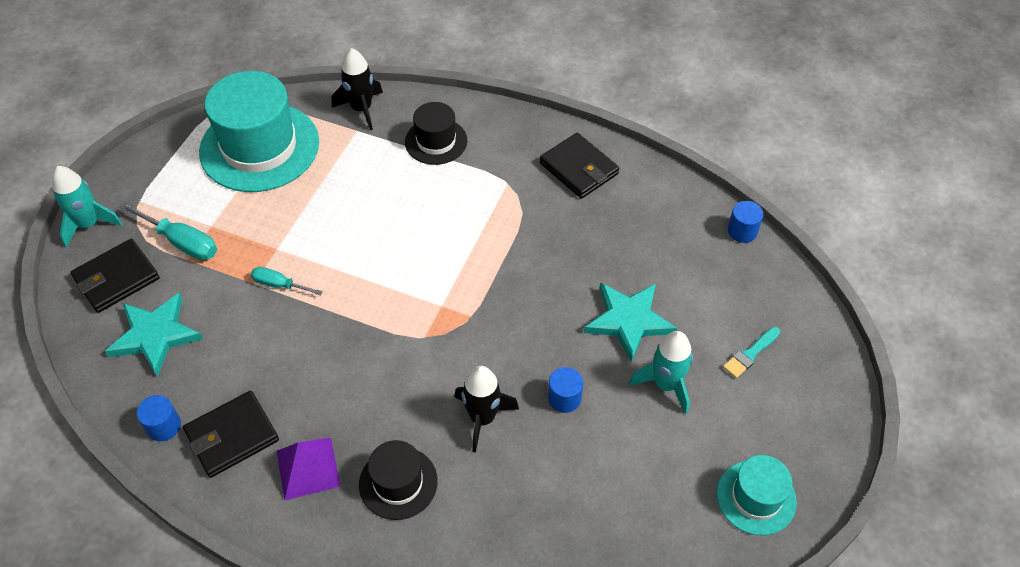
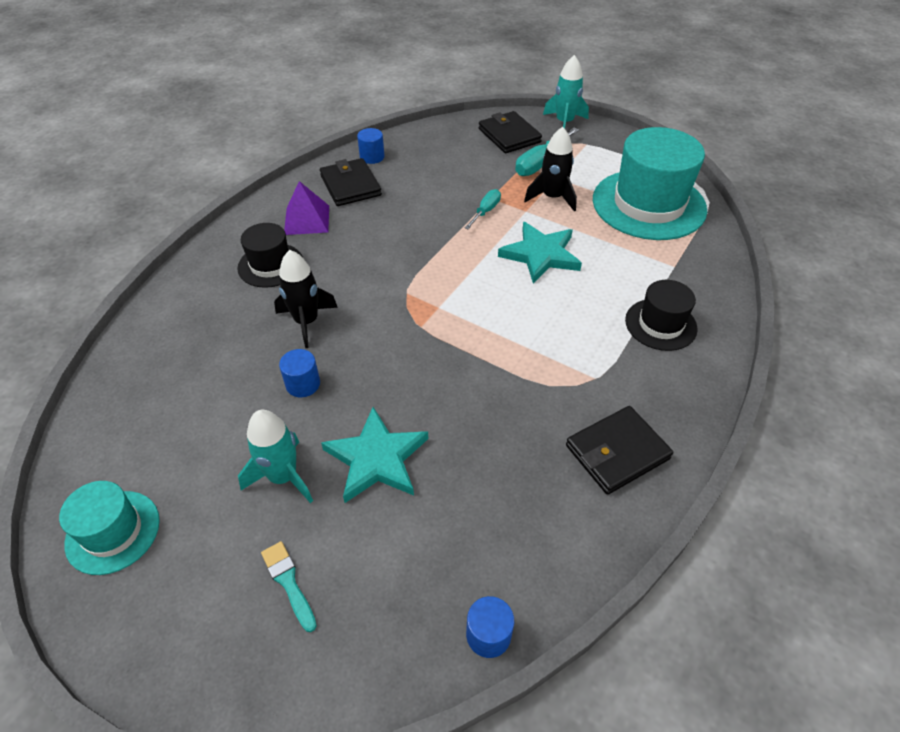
camera: 100 degrees right, 5 degrees down
turquoise star [105,293,203,377] -> turquoise star moved to [498,222,582,284]
black rocket [332,48,383,130] -> black rocket moved to [524,127,577,212]

